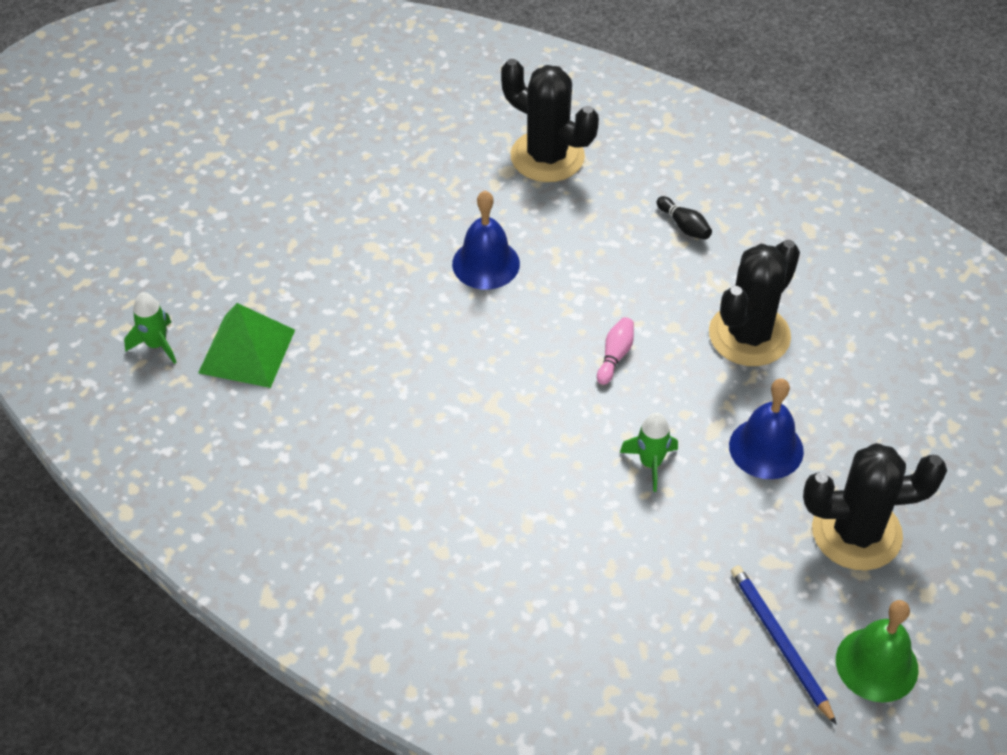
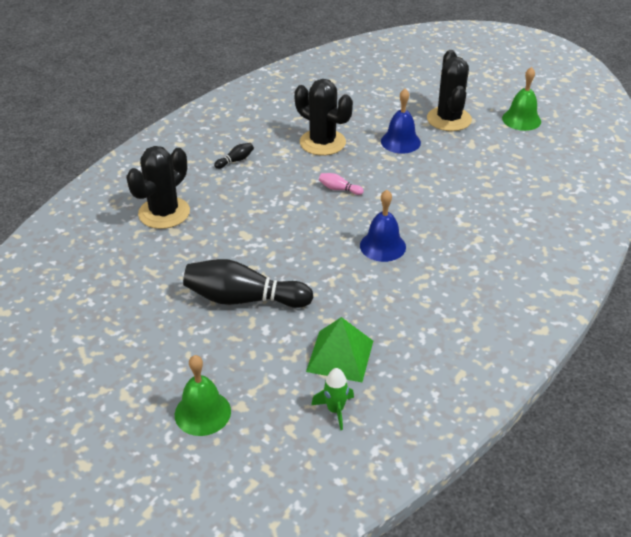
camera: 90 degrees left, 10 degrees down
blue bell [452,191,520,290] -> blue bell moved to [360,190,406,262]
green rocket [620,412,678,492] -> none
blue pencil [731,565,837,725] -> none
none -> green bell [175,355,231,436]
none -> black bowling pin [183,259,313,308]

